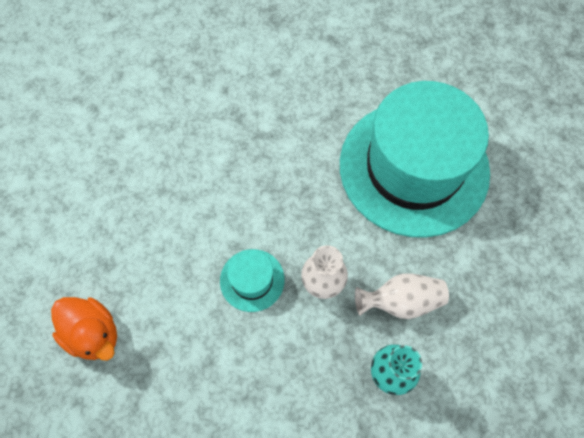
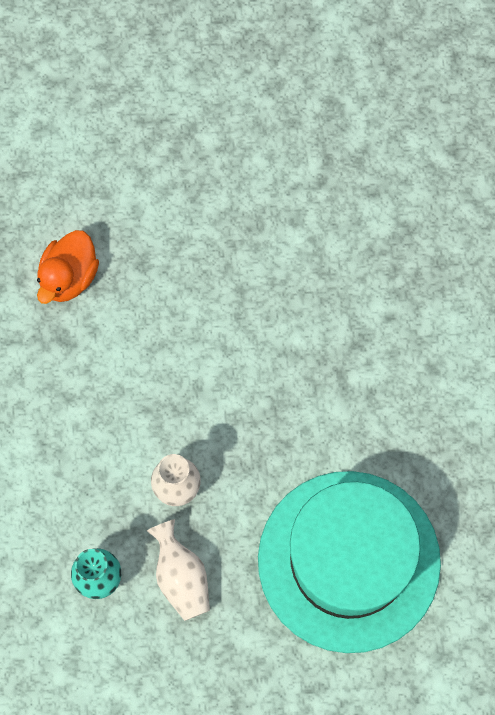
camera: 75 degrees right, 5 degrees up
turquoise hat [220,249,285,312] -> none

